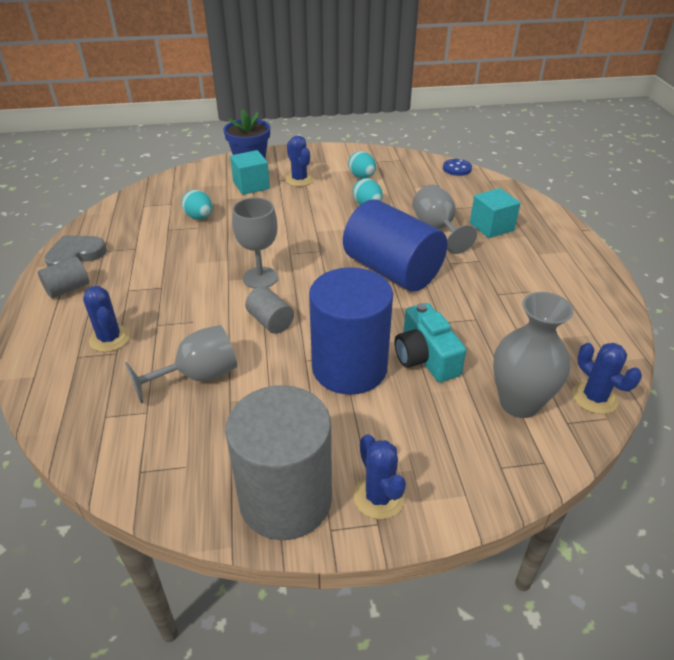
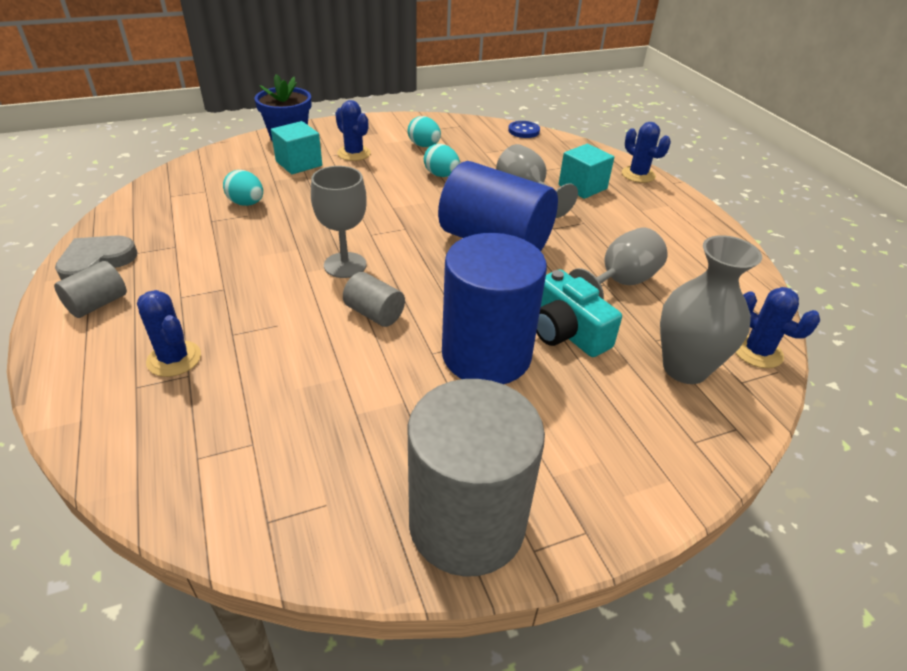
camera: 15 degrees left, 0 degrees up
grey goblet [125,325,237,404] -> grey goblet moved to [569,227,668,300]
blue cactus [354,434,406,519] -> blue cactus moved to [622,122,671,183]

